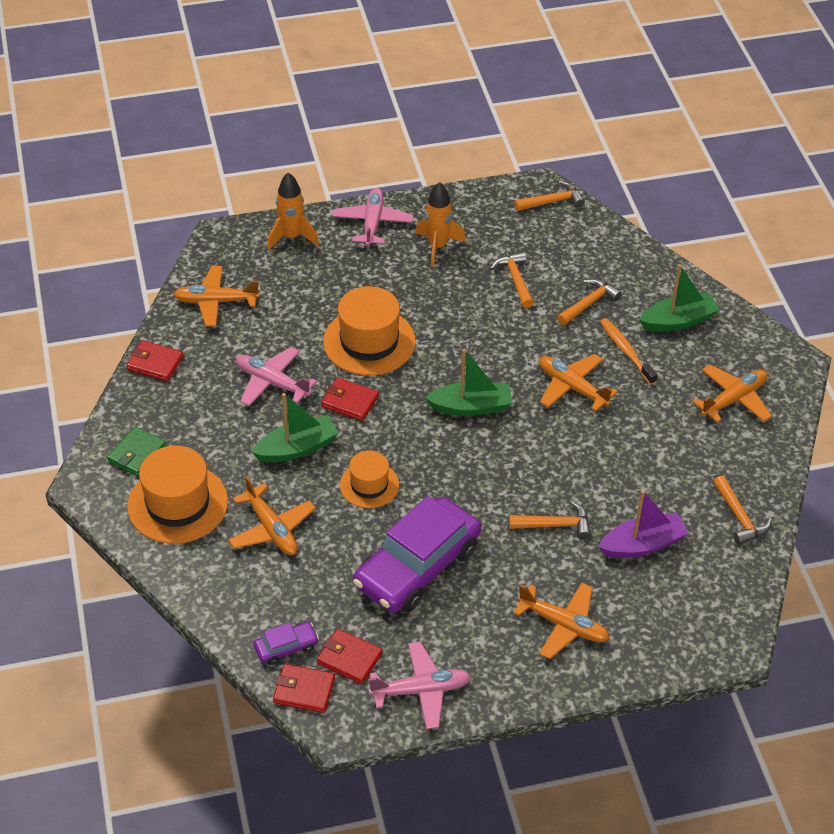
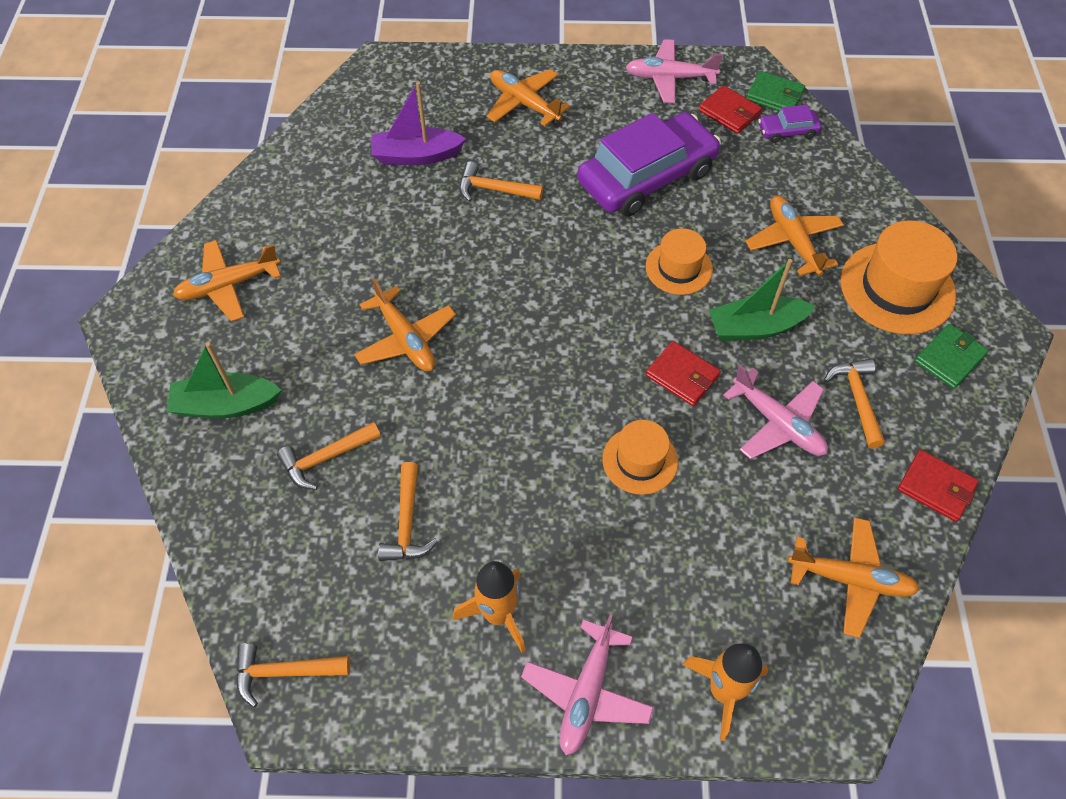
camera: 165 degrees left, 10 degrees up
red wallet [273,664,335,713] -> green wallet [746,71,805,111]
orange hat [323,286,416,375] -> orange hat [603,420,678,495], size x0.60
green boat [425,349,512,416] -> none
orange toothbrush [600,318,658,385] -> none
orange hammer [713,476,772,545] -> orange hammer moved to [824,358,885,448]

